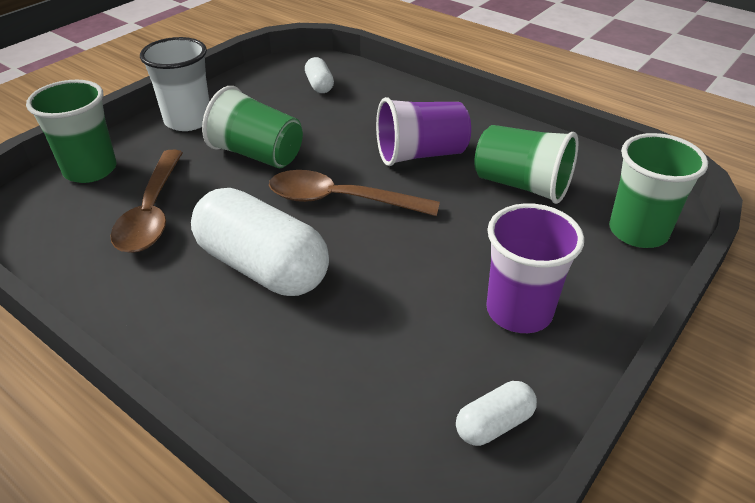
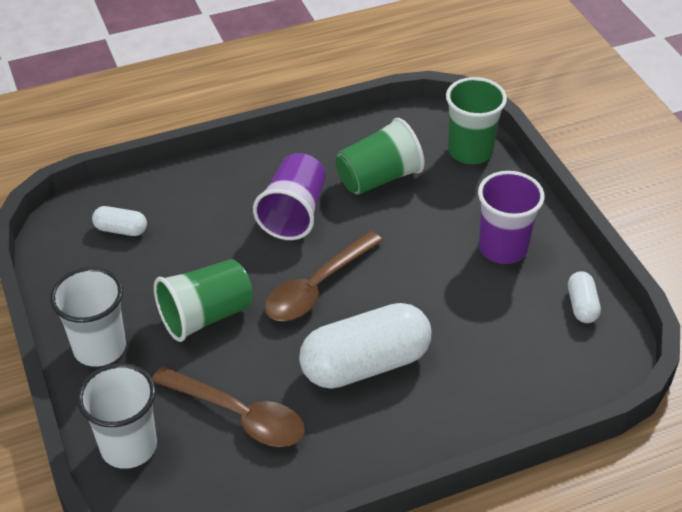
camera: 60 degrees left, 5 degrees up
green cup [26,80,117,183] -> white cup [77,363,157,469]

